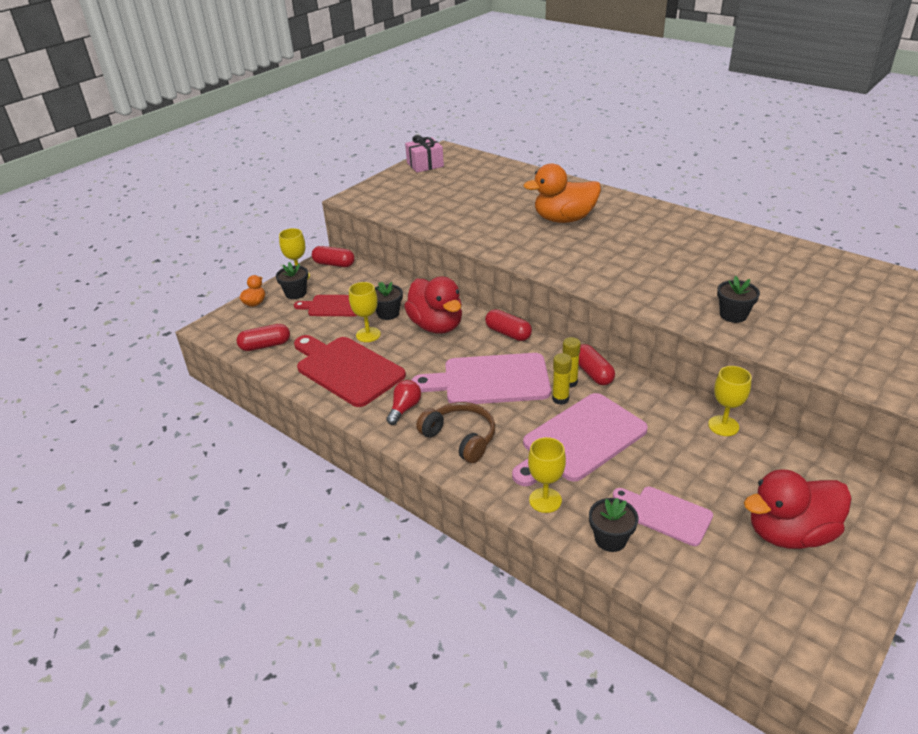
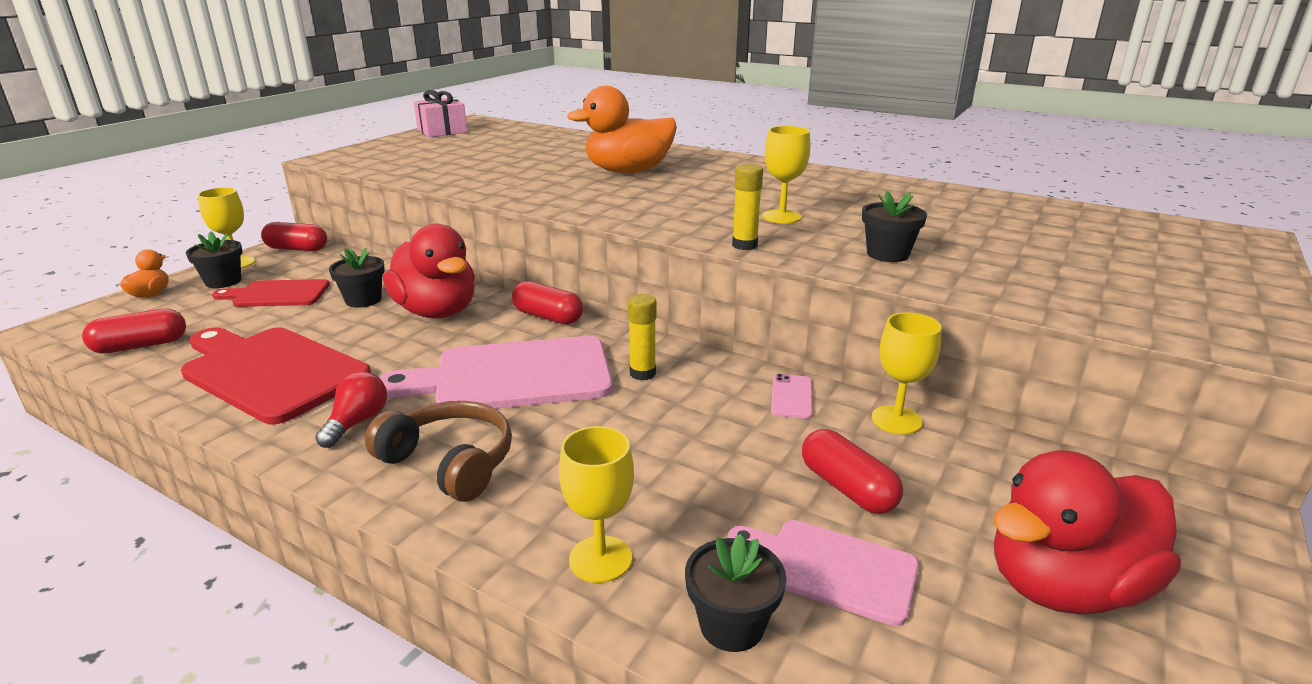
camera: 10 degrees left, 10 degrees down
yellow goblet [349,282,381,342] -> yellow goblet moved to [763,126,810,224]
pink cutting board [512,393,648,486] -> none
yellow glue stick [552,353,572,405] -> yellow glue stick moved to [732,164,763,250]
red capsule [579,344,615,385] -> red capsule moved to [802,429,903,514]
none -> pink phone [771,374,813,419]

